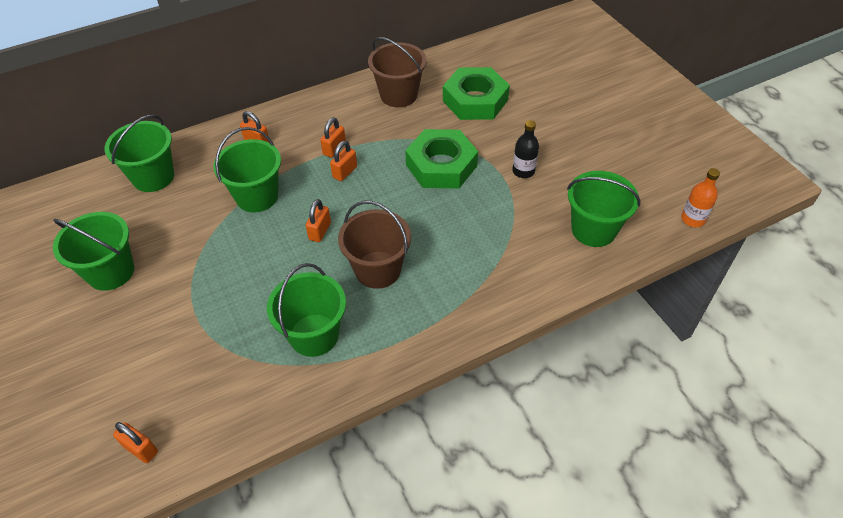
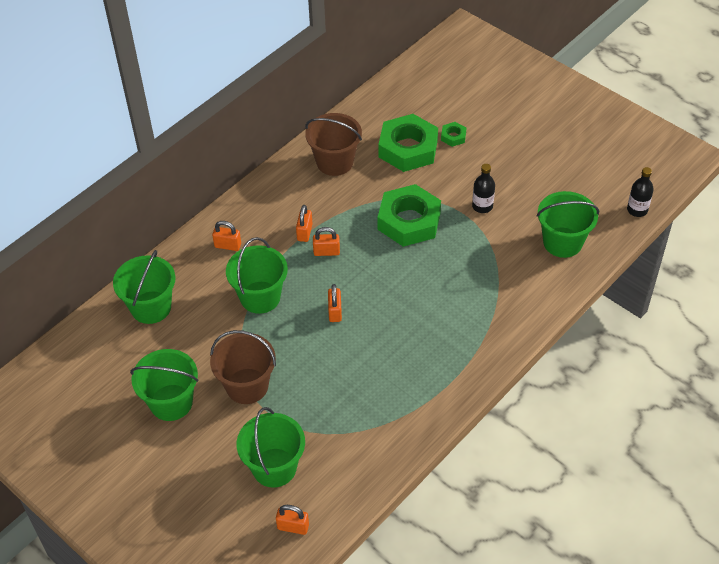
camera: 20 degrees left, 0 degrees up
green bucket [267,263,346,357] -> green bucket moved to [237,407,305,488]
orange padlock [330,141,357,181] -> orange padlock turned 75 degrees clockwise [313,227,340,256]
brown bucket [338,201,411,289] -> brown bucket moved to [210,330,276,404]
orange bottle [681,168,720,227] -> black bottle [627,167,654,217]
none -> green nut [441,122,466,147]

